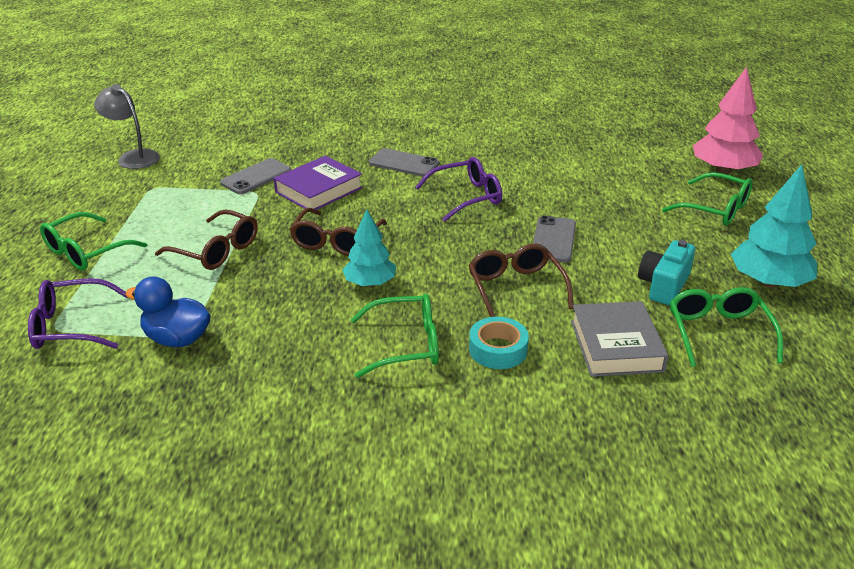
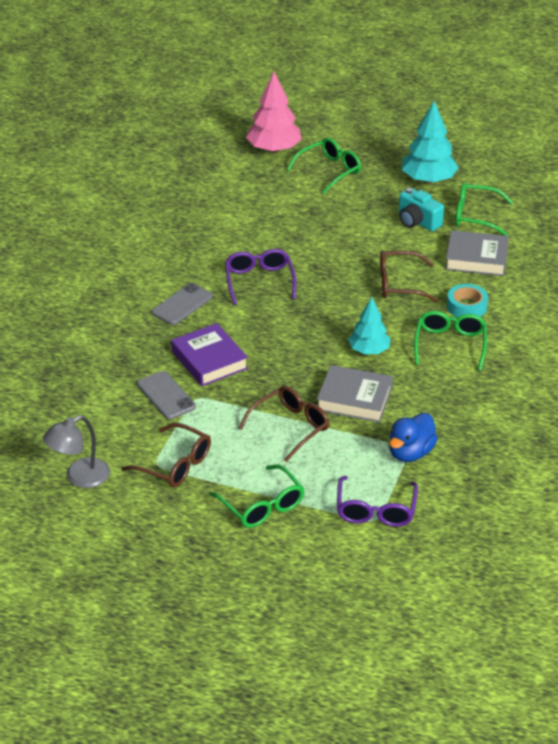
camera: 75 degrees left, 5 degrees up
brown glasses [290,208,387,256] -> brown glasses moved to [121,423,211,487]
grey phone [533,216,576,262] -> none
none -> grey book [317,365,393,423]

